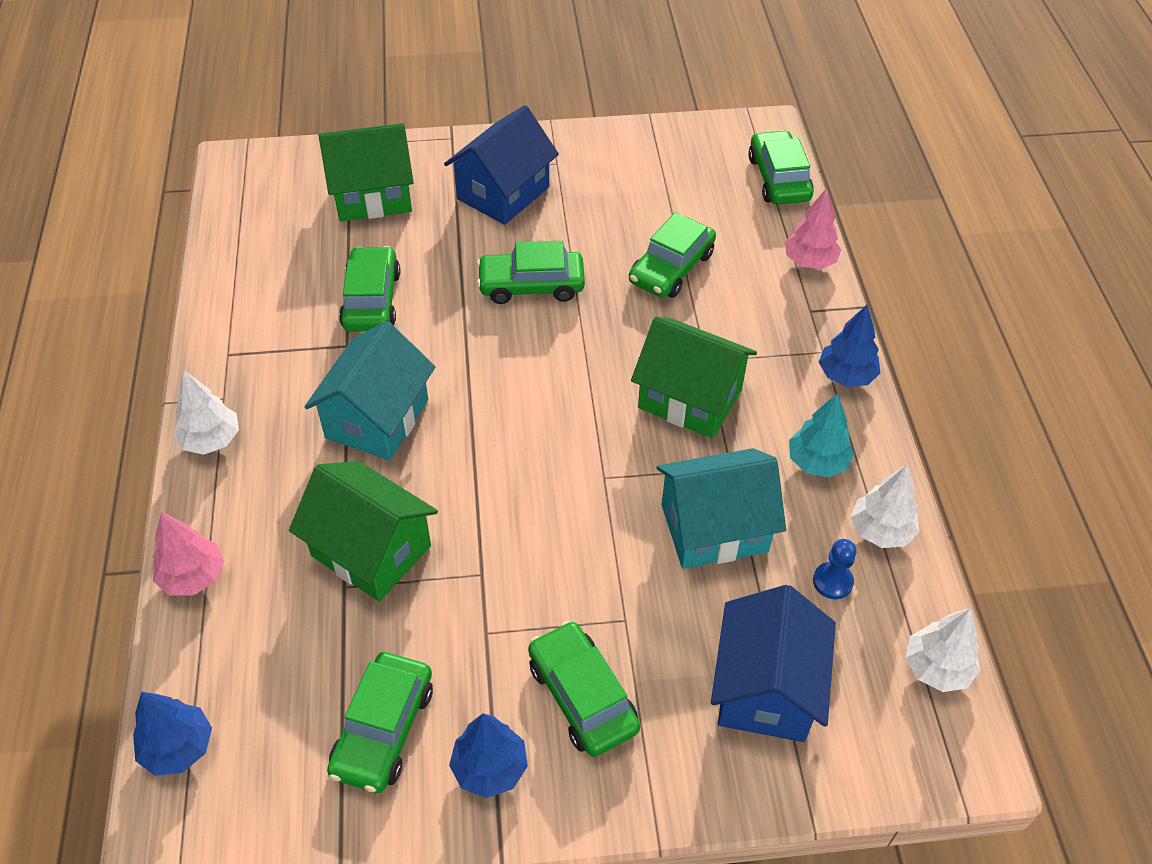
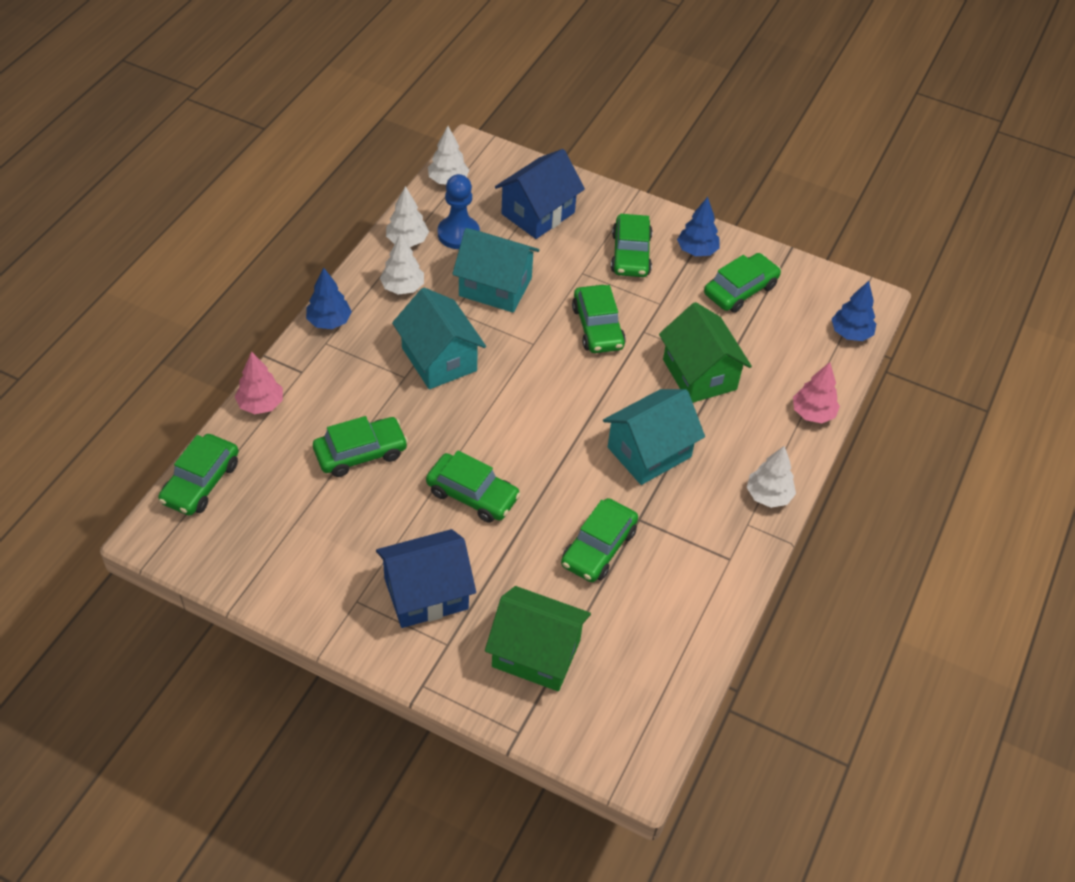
camera: 150 degrees left, 0 degrees up
green house [631,317,757,439] -> turquoise house [392,288,486,389]
turquoise tree [789,393,854,478] -> white tree [380,233,424,295]
blue pawn [813,539,856,599] -> blue pawn [438,174,480,249], size x1.71
none -> green car [572,285,626,353]

